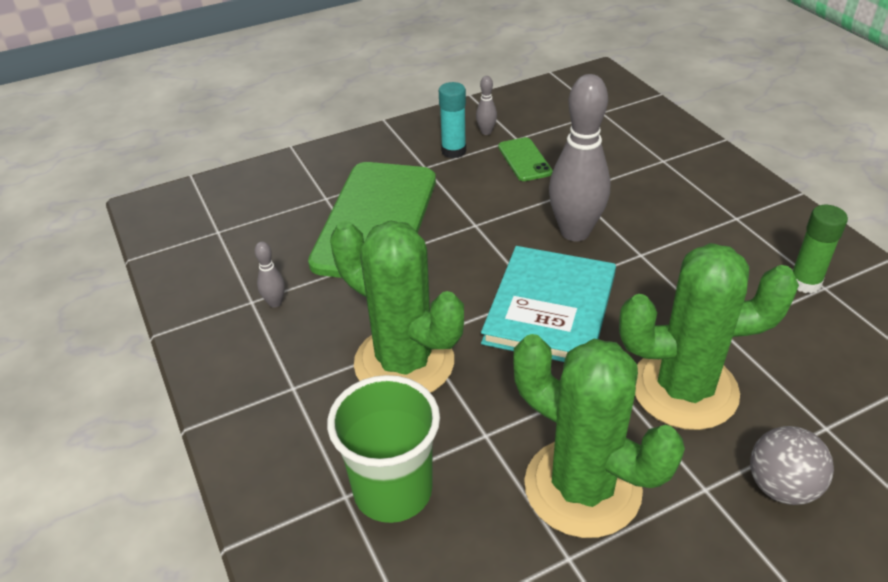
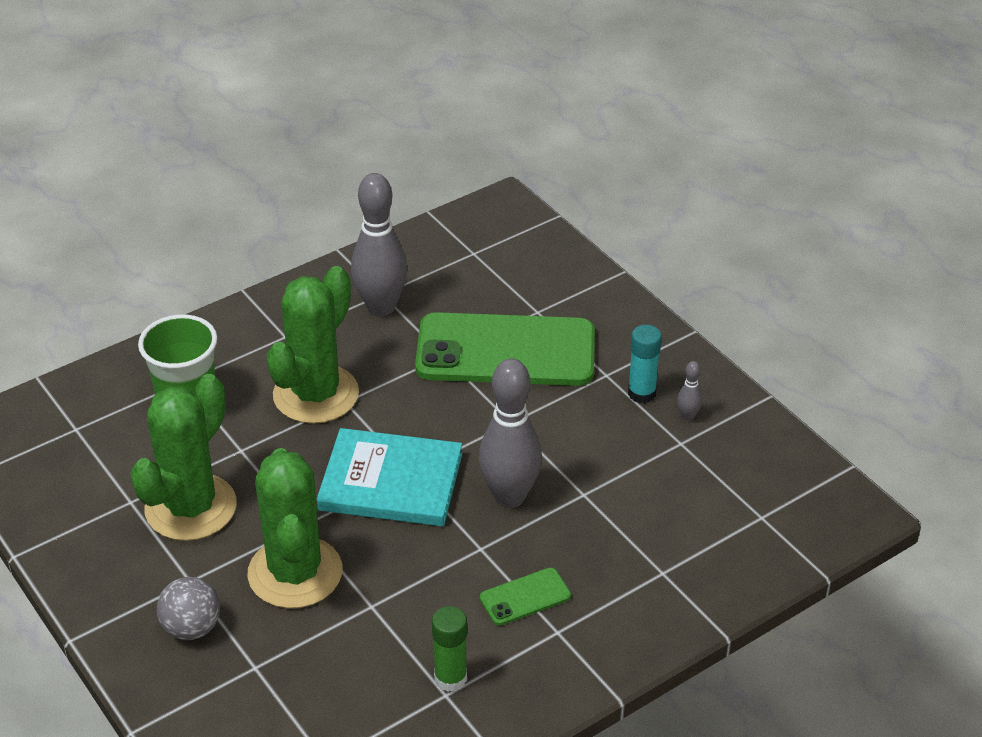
camera: 80 degrees right, 0 degrees up
grey bowling pin [255,241,285,308] -> grey bowling pin [351,173,408,317], size x2.38
green phone [498,137,553,181] -> green phone moved to [480,568,571,625]

